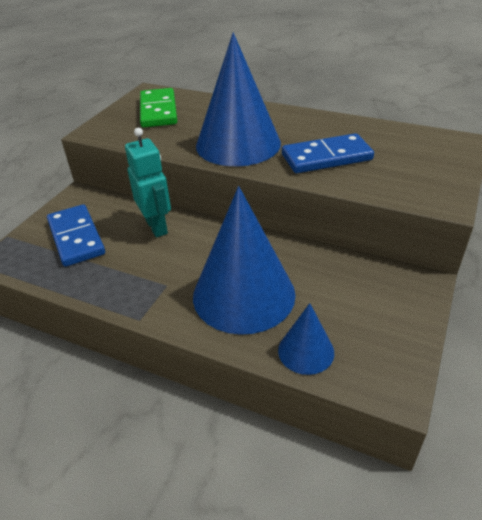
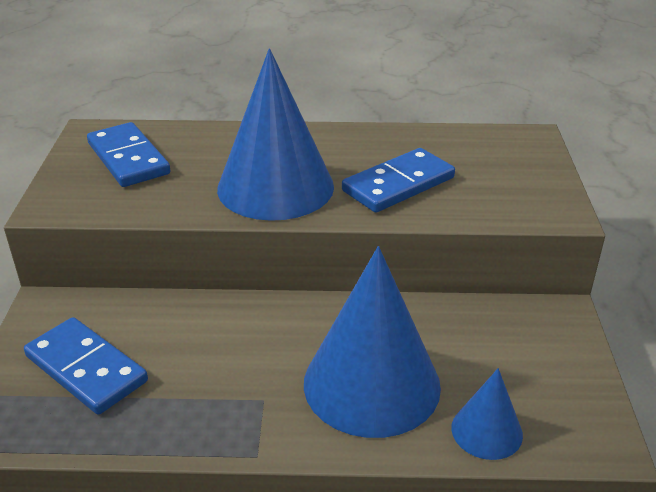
camera: 25 degrees left, 5 degrees down
turquoise robot [125,128,171,237] -> none
green domino [140,88,177,128] -> blue domino [87,122,170,187]

